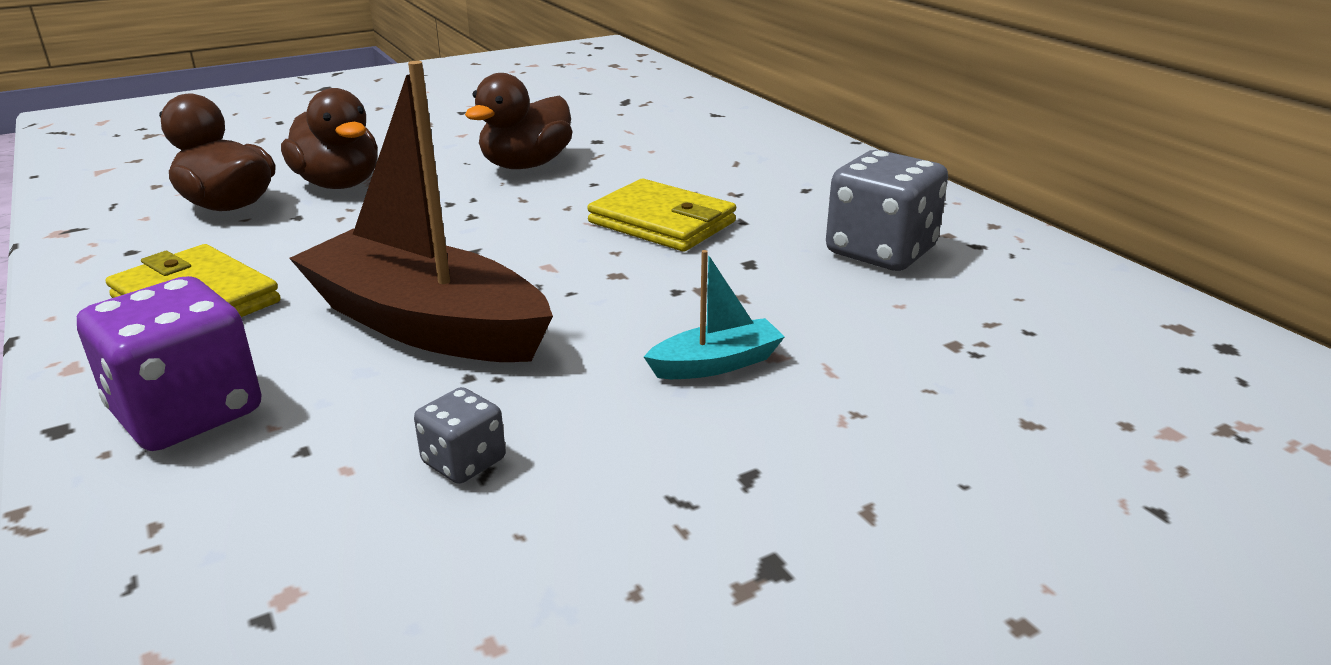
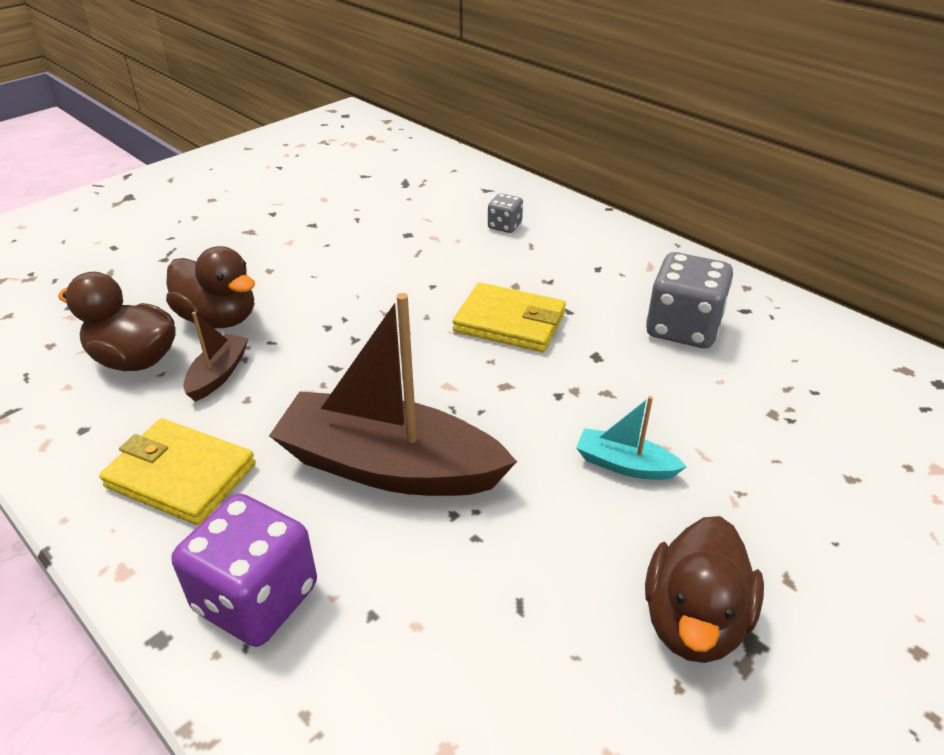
camera: 15 degrees left, 10 degrees up
grey dice [414,387,506,484] -> grey dice moved to [488,193,523,233]
brown duck [465,73,572,169] -> brown duck moved to [645,516,764,663]
turquoise boat [644,250,785,379] -> turquoise boat turned 120 degrees counterclockwise [576,396,687,480]
none -> brown boat [183,312,249,402]

